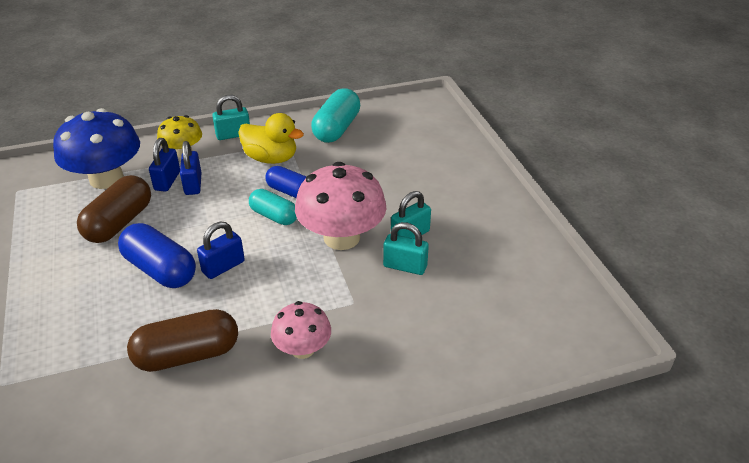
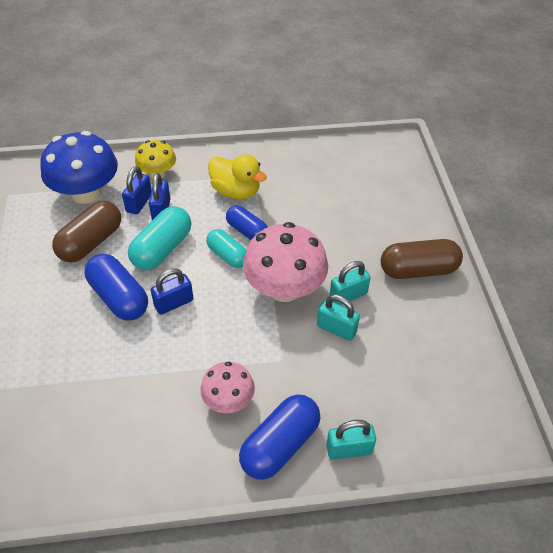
camera: 10 degrees right, 10 degrees up
brown capsule [127,309,238,372] -> brown capsule moved to [381,239,463,279]
turquoise padlock [212,95,250,140] -> turquoise padlock moved to [326,420,376,460]
turquoise capsule [311,88,360,143] -> turquoise capsule moved to [128,206,191,270]
none -> blue capsule [239,394,320,479]

